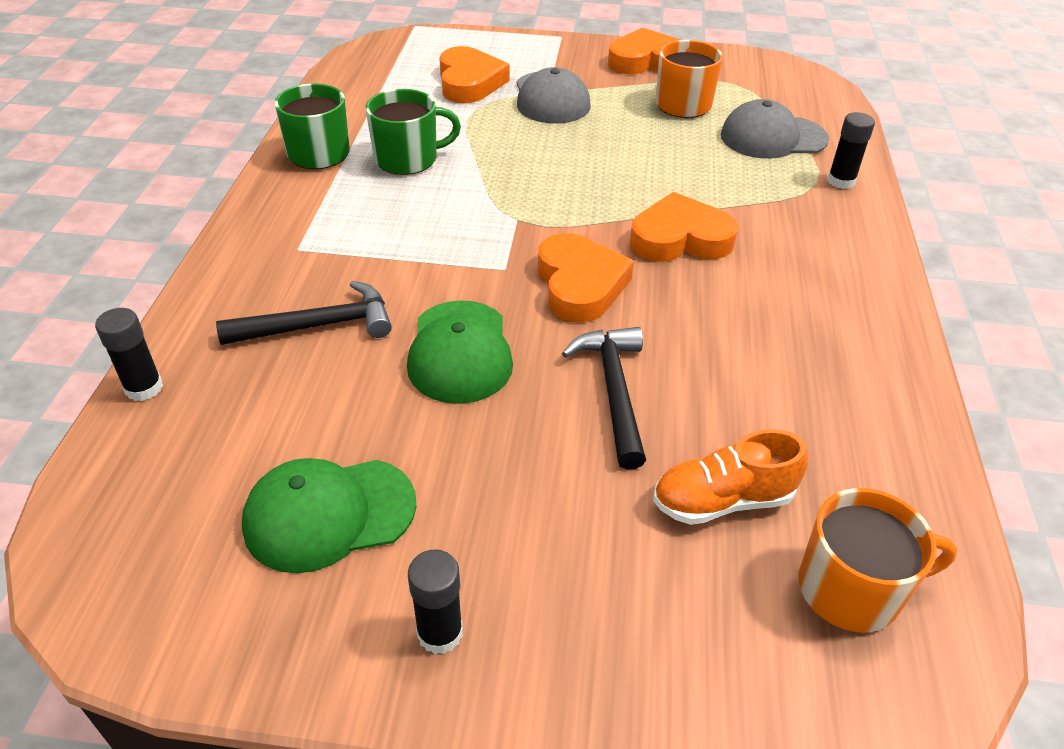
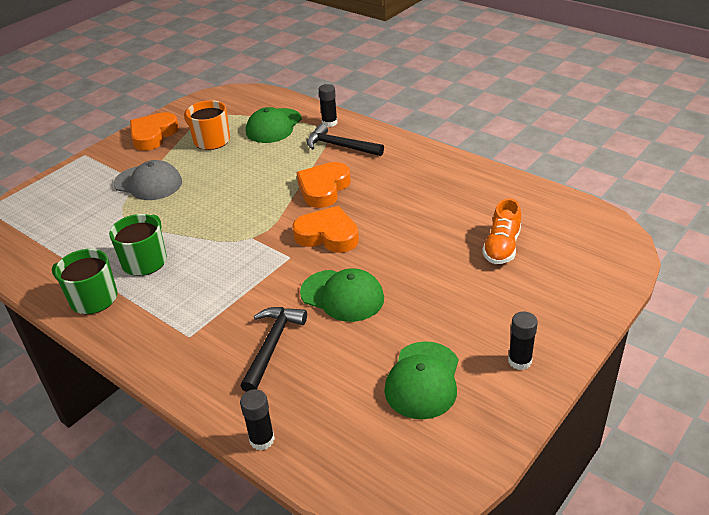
camera: 55 degrees left, 5 degrees down
orange heart [439,46,509,103] -> none
black hammer [562,327,646,470] -> black hammer moved to [307,124,384,156]
grey cap [721,99,829,159] -> green cap [246,107,302,143]
orange mug [798,488,957,633] -> none

